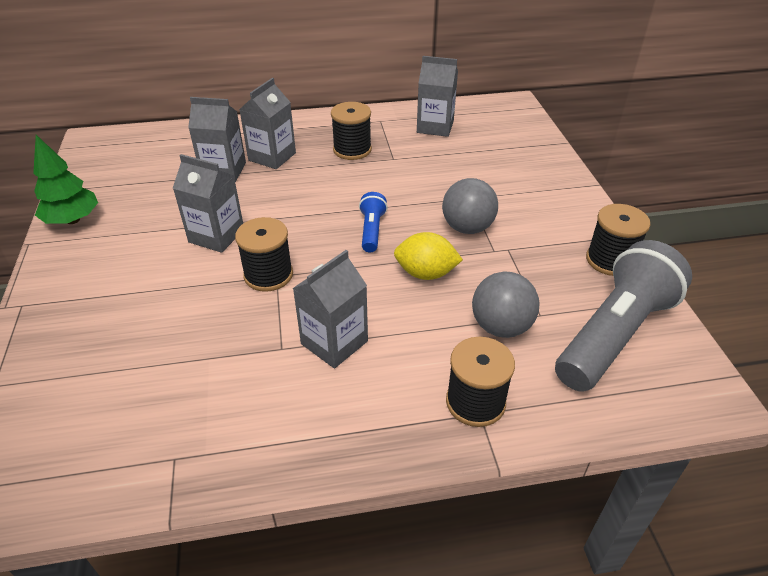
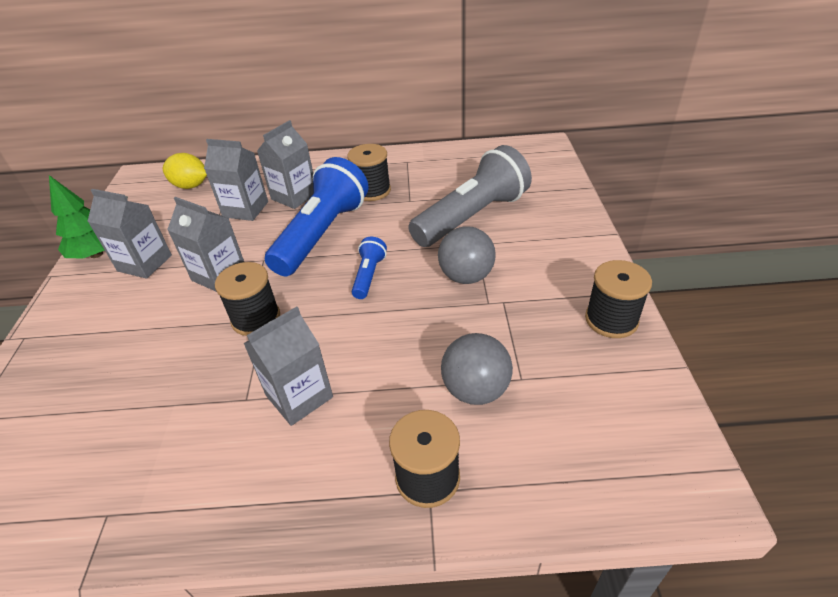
camera: 10 degrees right, 0 degrees up
yellow lemon [394,232,463,280] -> yellow lemon moved to [163,153,207,189]
grey carton [417,56,458,137] -> grey carton moved to [87,189,172,279]
grey flashlight [555,240,692,392] -> grey flashlight moved to [408,145,532,247]
none -> blue flashlight [265,157,369,276]

